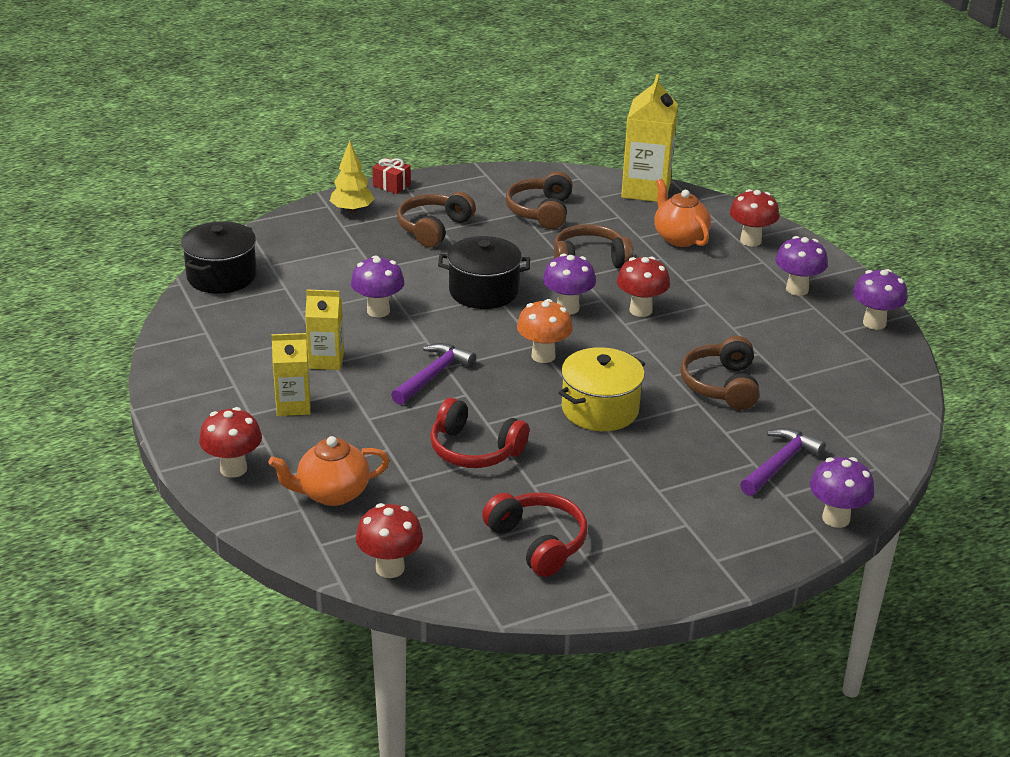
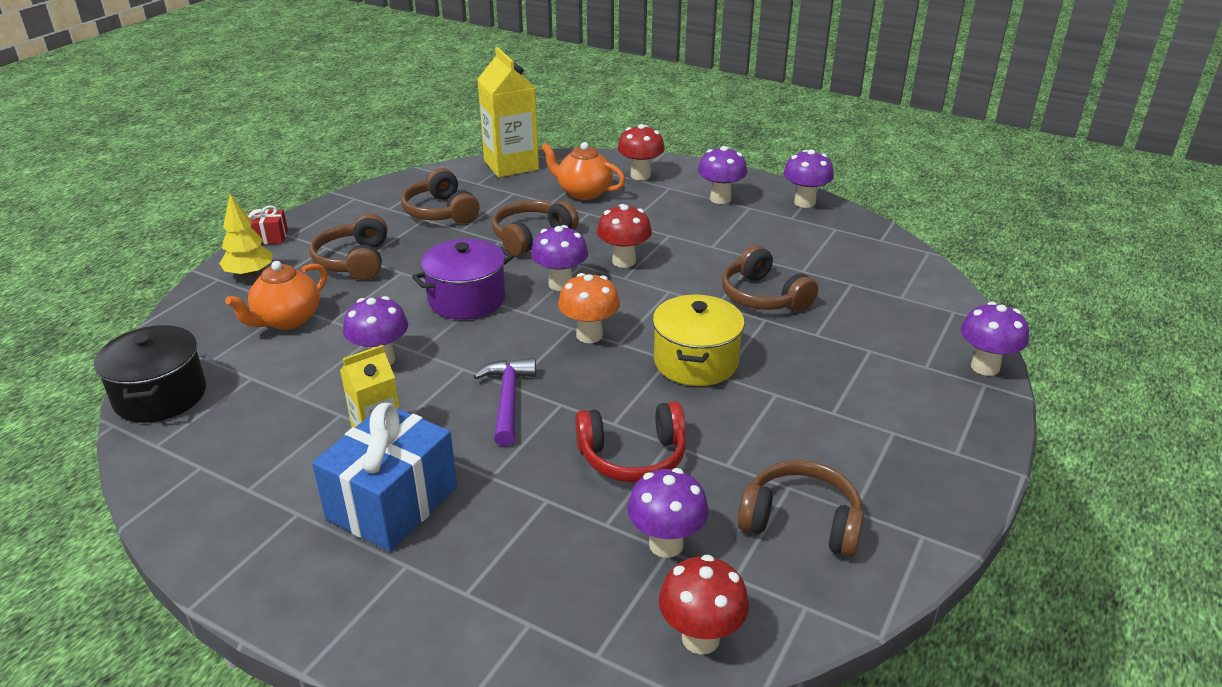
camera: 35 degrees left, 0 degrees up
red mushroom [199,407,262,478] -> none
orange teapot [268,436,390,506] -> orange teapot moved to [225,261,327,330]
yellow carton [271,333,310,416] -> blue gift [312,403,457,551]
black pot [438,236,530,309] -> purple pot [412,238,514,320]
red headphones [482,492,587,577] -> brown headphones [738,460,864,557]
purple hammer [740,428,826,496] -> none
none -> purple mushroom [627,468,709,558]

